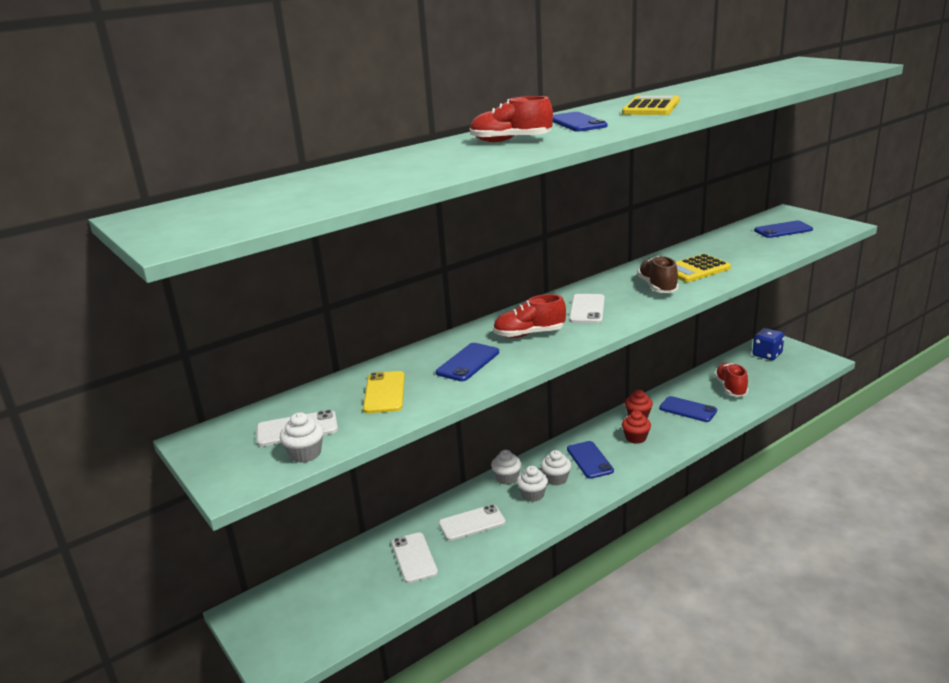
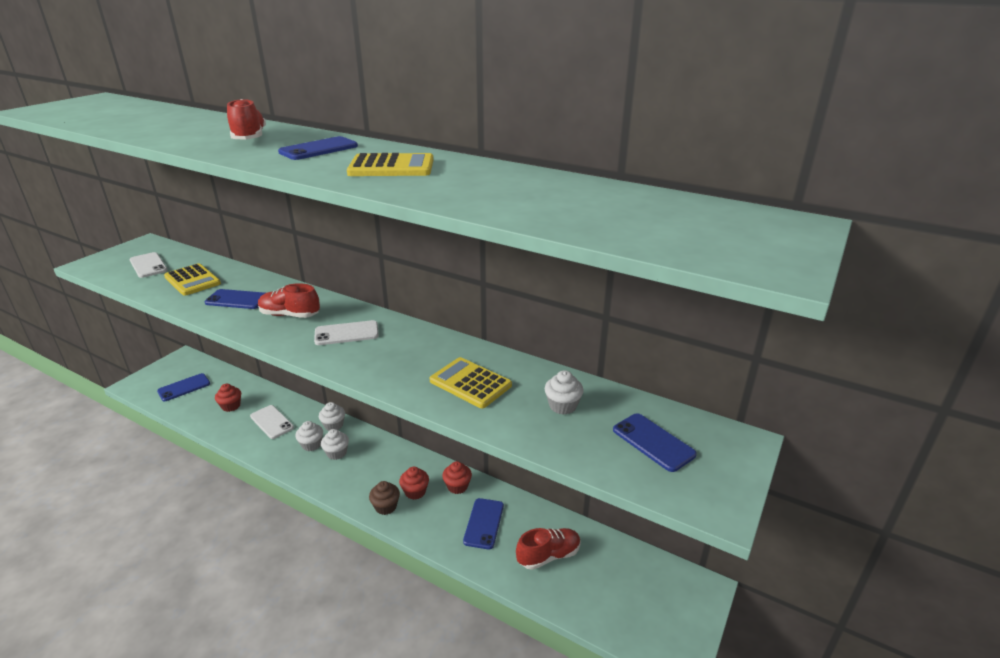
camera: 65 degrees right, 5 degrees up
white cupcake [280,412,324,463] -> white cupcake moved to [545,370,584,415]
yellow phone [363,371,405,413] -> yellow calculator [164,263,221,296]
white phone [392,532,438,583] -> red cupcake [215,384,241,412]
red shoe [493,294,566,338] -> red shoe turned 45 degrees counterclockwise [258,283,320,318]
blue phone [567,441,614,479] -> blue phone moved to [157,373,210,401]
brown shoe [637,256,679,293] -> none
blue dice [752,328,785,360] -> none
none -> brown cupcake [369,481,400,515]

